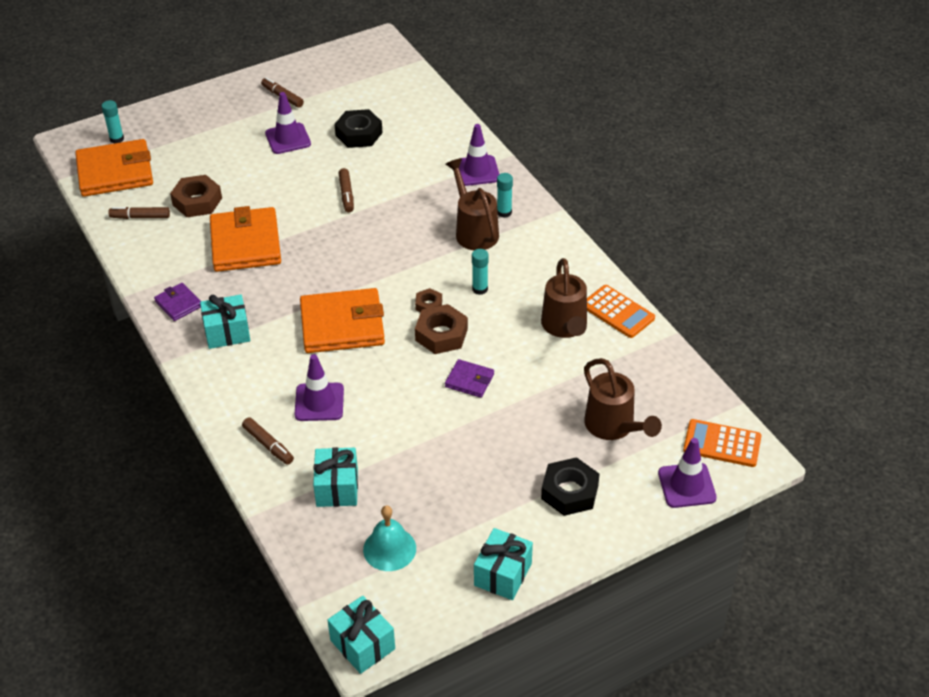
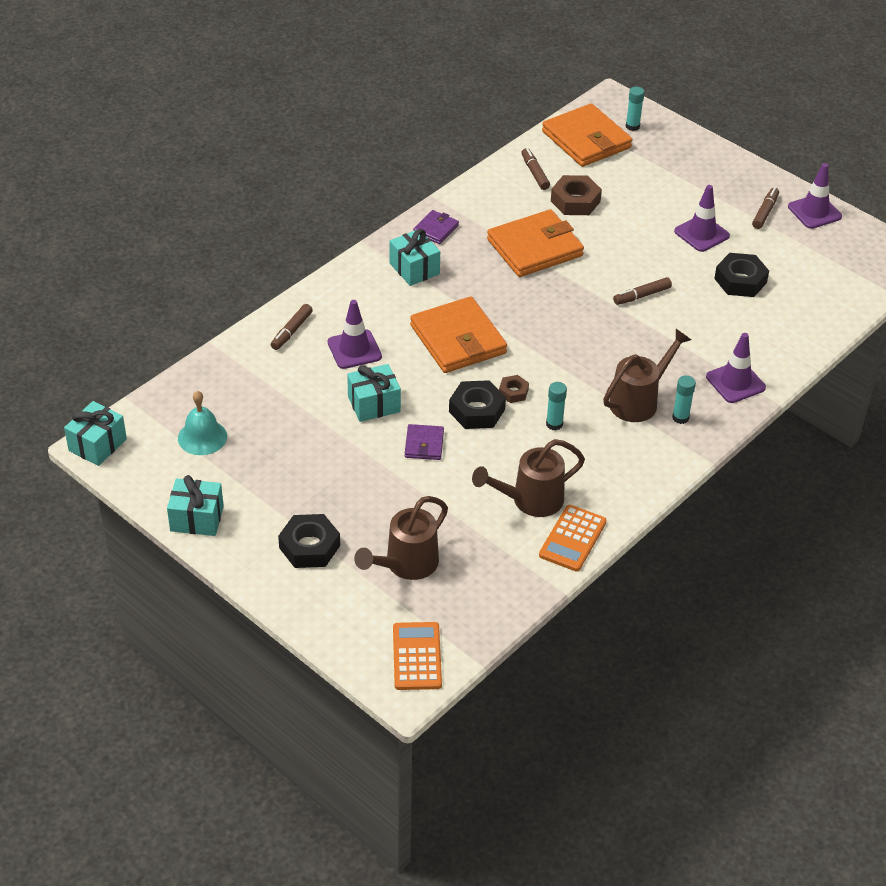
camera: 70 degrees right, 0 degrees up
turquoise gift [313,447,358,507] -> turquoise gift moved to [347,364,401,422]
brown nut [415,304,468,354] -> black nut [449,380,506,429]
purple traffic cone [658,438,717,508] -> purple traffic cone moved to [788,163,842,229]

